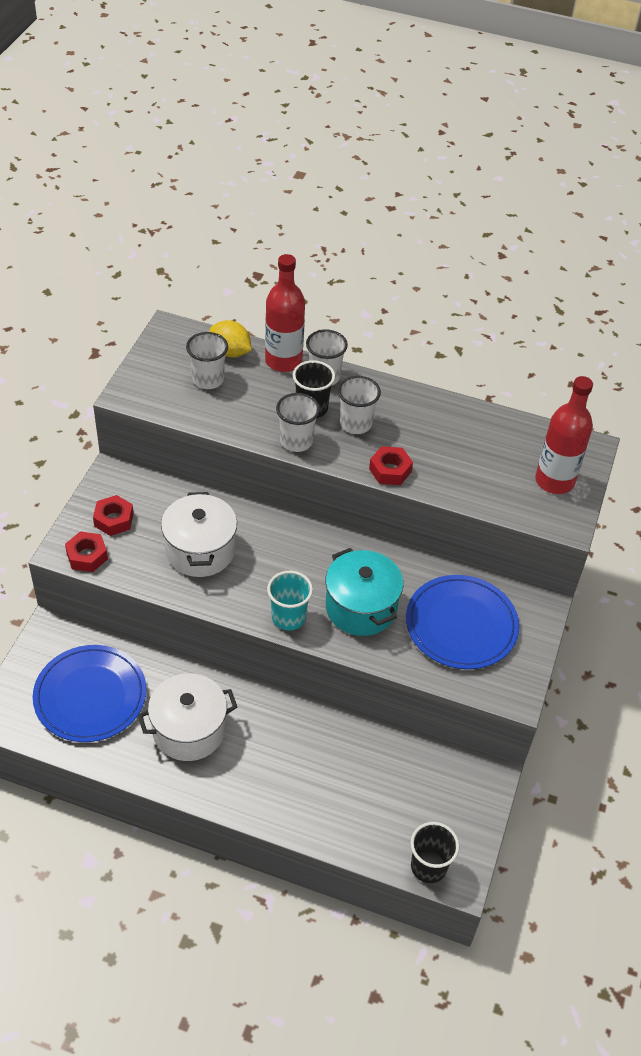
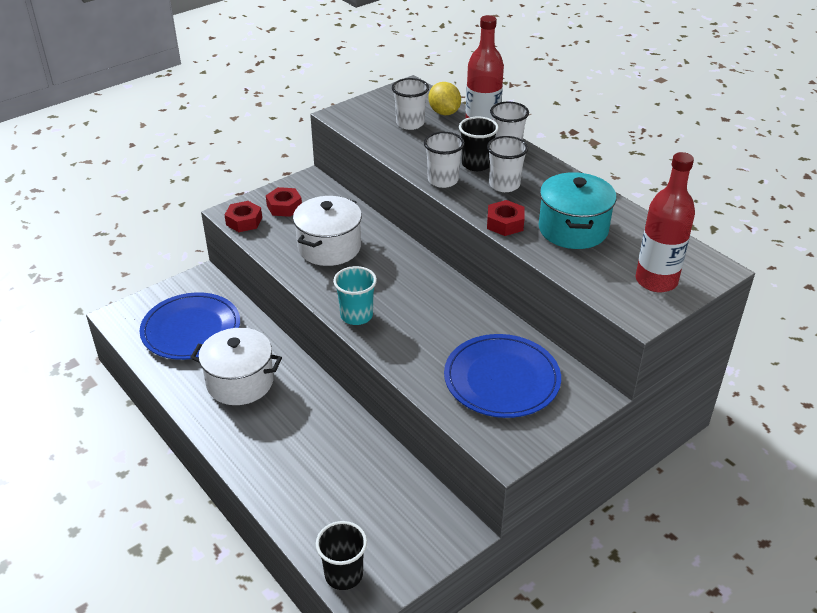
camera: 35 degrees right, 10 degrees down
turquoise pot [326,548,403,636] -> turquoise pot moved to [539,172,616,249]

